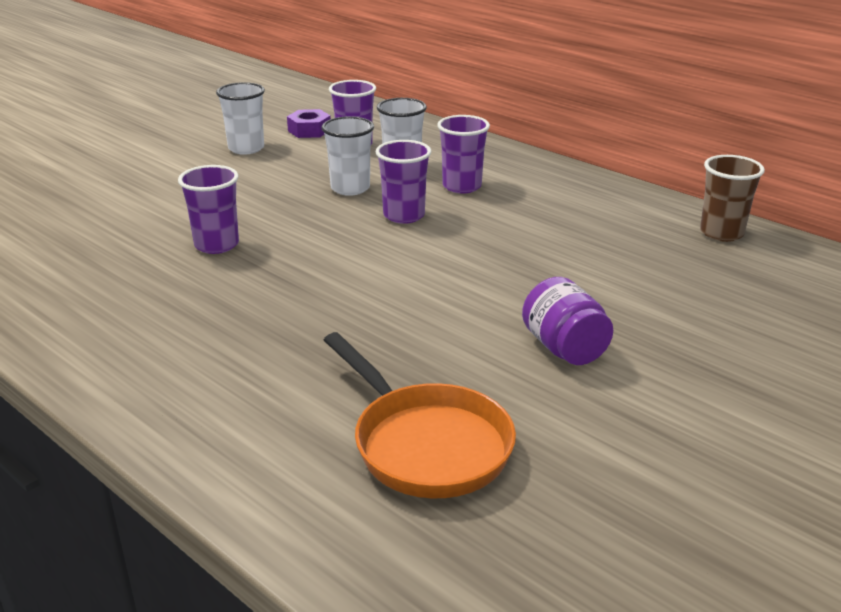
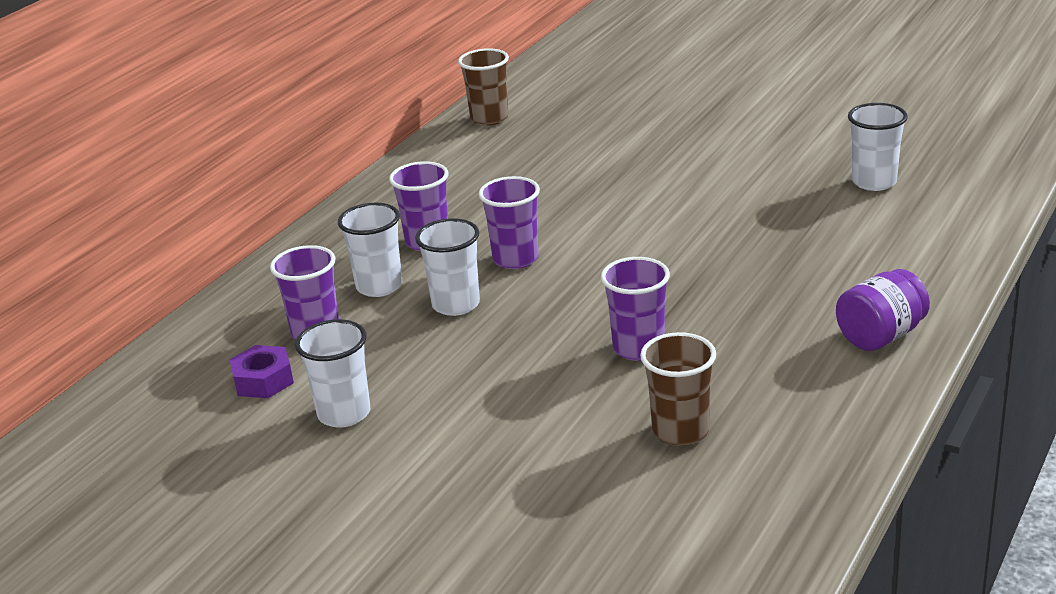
camera: 100 degrees left, 0 degrees up
orange pan [324,332,516,498] -> white cup [848,103,908,191]
purple jar [522,277,613,365] -> purple jar moved to [836,269,930,351]
none -> brown cup [640,332,716,446]

